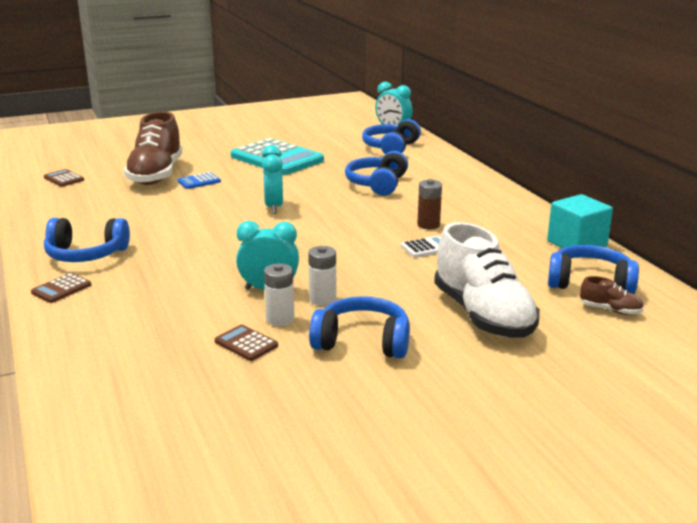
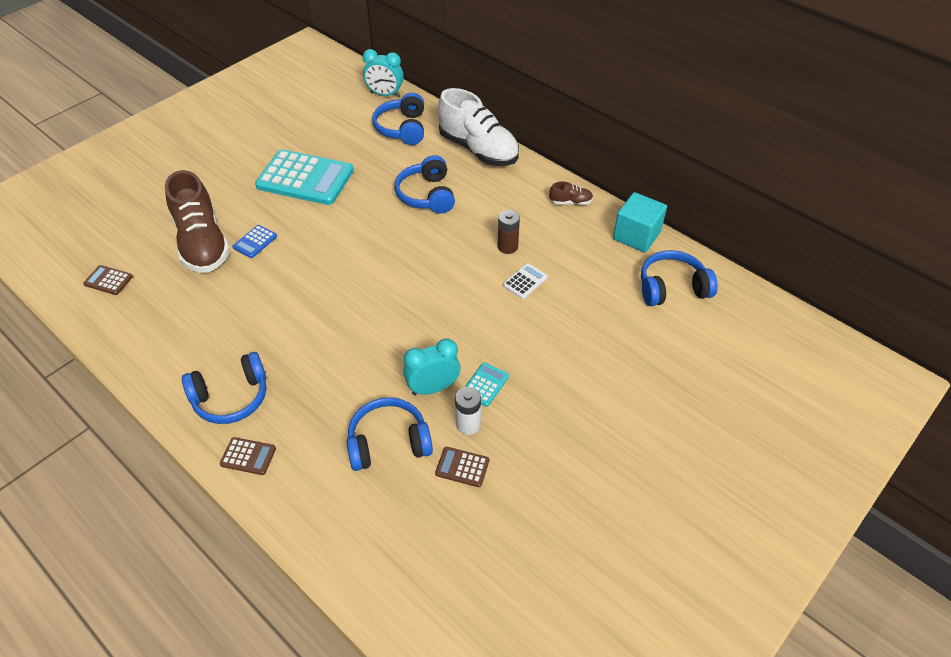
camera: 25 degrees left, 25 degrees up
brown calculator [31,273,91,303] -> brown calculator turned 90 degrees counterclockwise [220,437,276,475]
turquoise clock [262,145,283,214] -> none
white battery [308,246,337,306] -> turquoise calculator [465,362,509,407]
blue headphones [309,296,410,359] -> blue headphones moved to [347,397,433,471]
white shoe [434,222,540,338] -> white shoe moved to [438,88,519,166]
brown shoe [580,276,644,315] -> brown shoe moved to [549,181,593,205]

